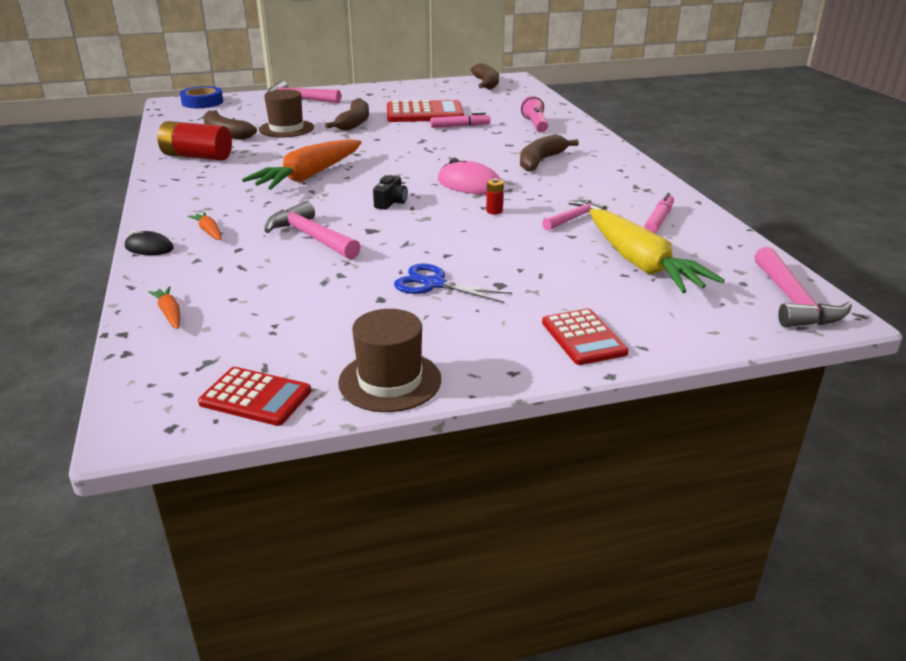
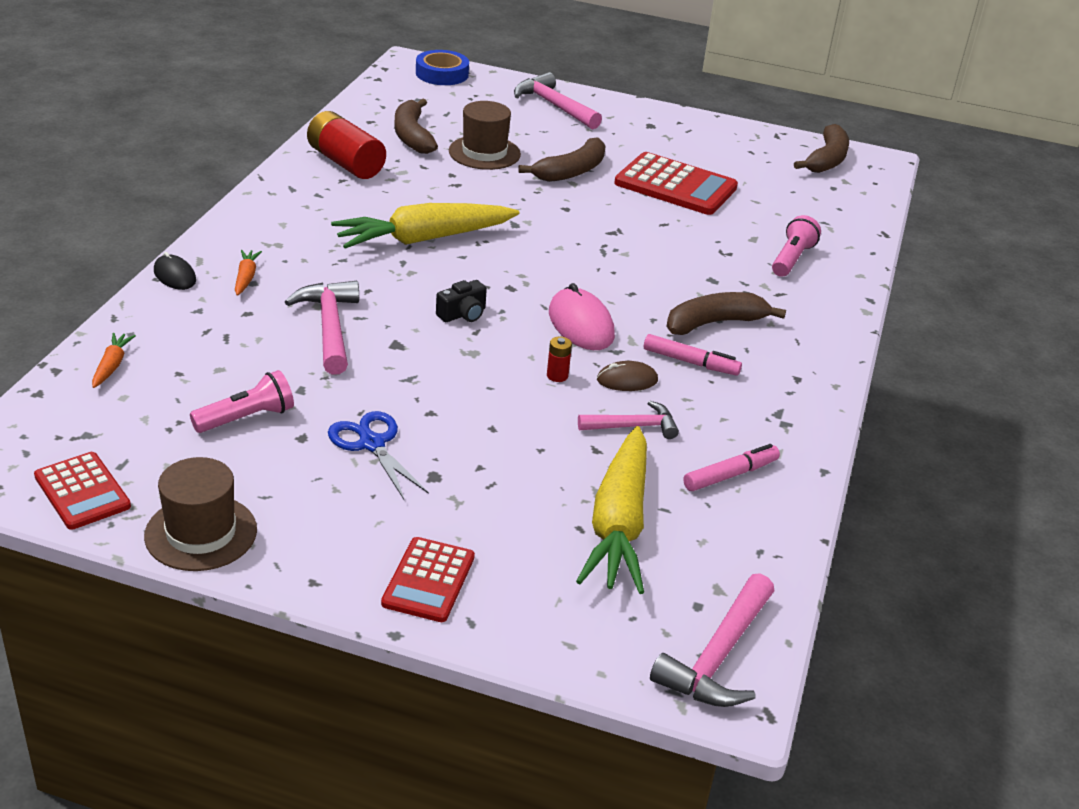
camera: 30 degrees right, 5 degrees up
orange carrot [242,139,362,190] -> yellow carrot [331,203,520,249]
pink marker [430,113,490,128] -> pink marker moved to [644,334,742,376]
none -> pink flashlight [190,370,294,433]
none -> brown mouse [597,361,658,391]

